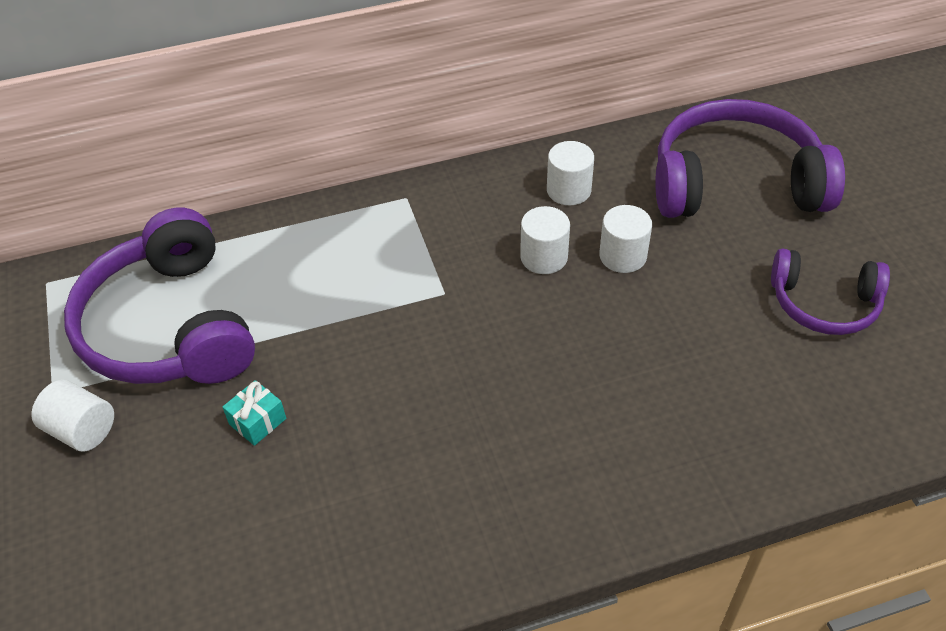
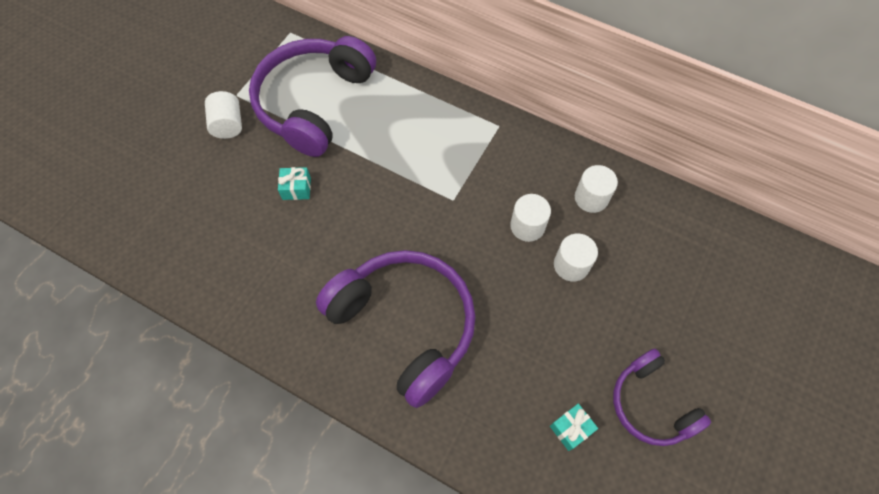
camera: 45 degrees right, 15 degrees up
purple headphones [655,99,845,218] -> purple headphones moved to [316,250,475,408]
none -> turquoise gift [550,404,598,451]

